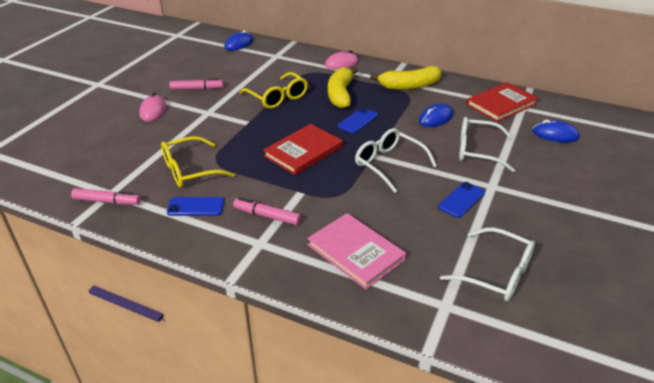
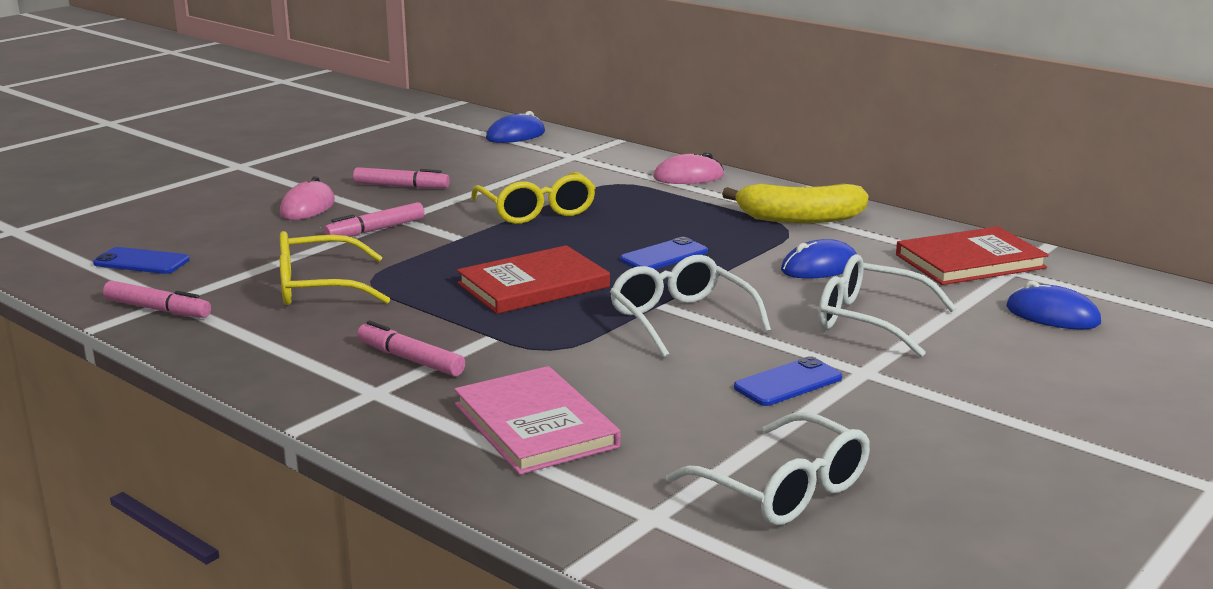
camera: 15 degrees right, 15 degrees down
blue phone [167,197,224,216] -> blue phone moved to [93,247,189,274]
yellow banana [328,67,359,108] -> none
none -> pink marker [324,202,425,237]

